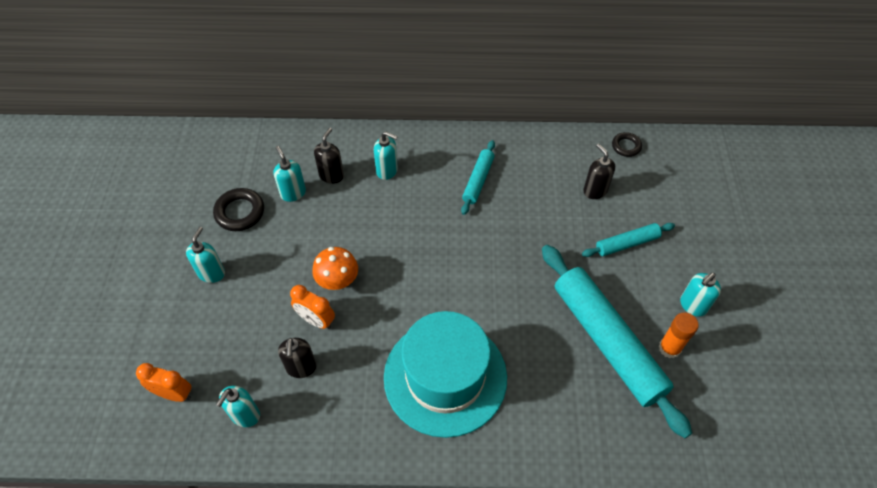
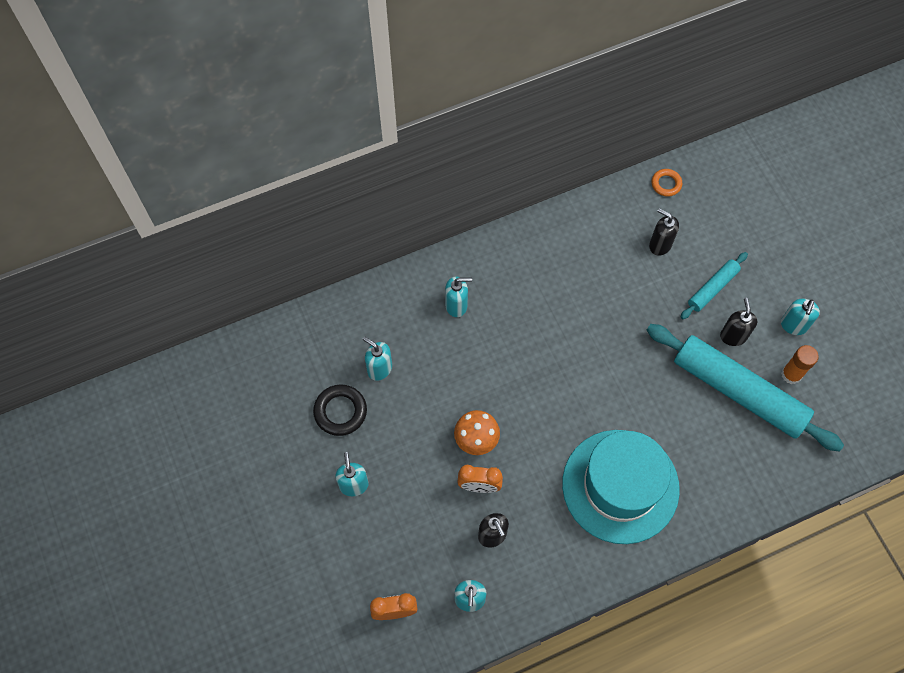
camera: 25 degrees left, 10 degrees up
black soap dispenser [314,128,344,184] -> black soap dispenser moved to [720,298,757,346]
turquoise rolling pin [461,140,495,215] -> none
black ring [612,132,642,157] -> orange ring [651,169,682,197]

